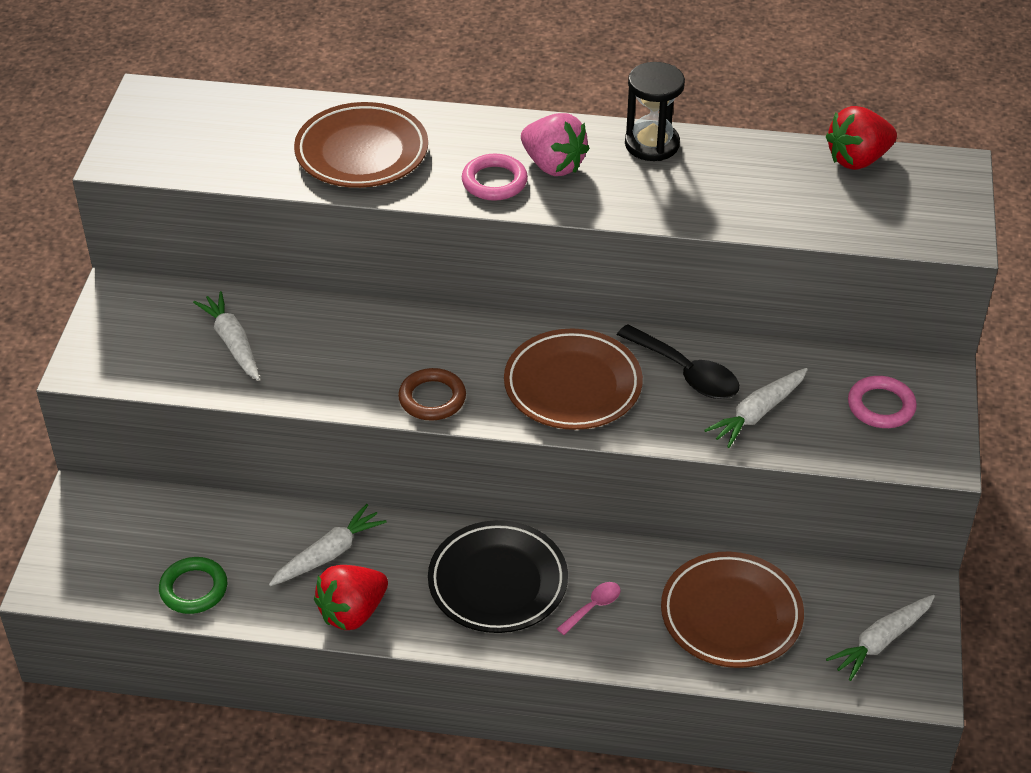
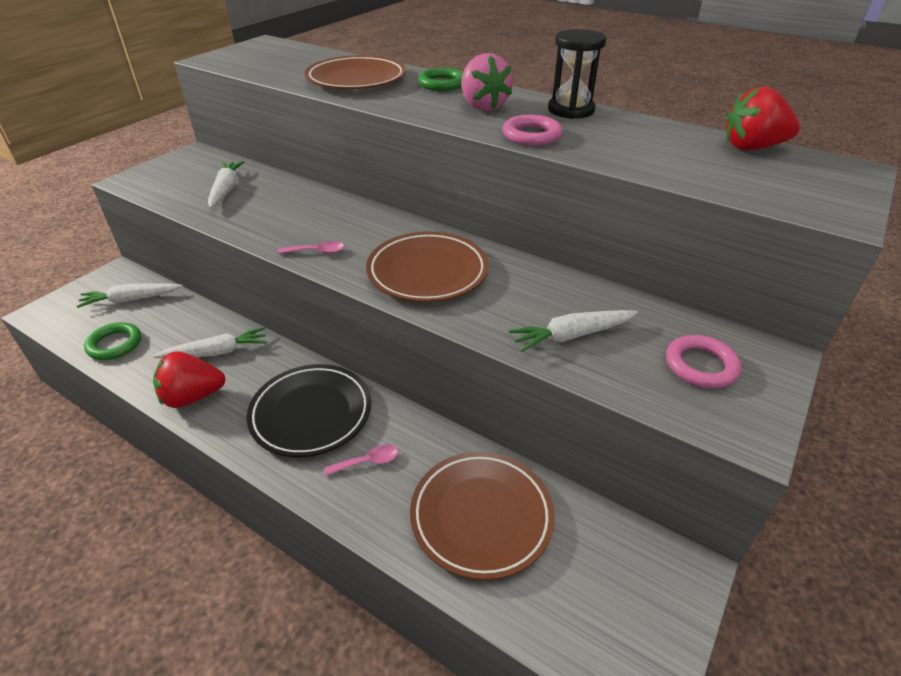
camera: 25 degrees right, 5 degrees down
brown ring [398,368,466,421] -> pink spoon [278,241,344,254]
pink ring [462,154,528,201] -> pink ring moved to [503,115,562,146]
black spoon [617,324,739,399] -> none
white carrot [826,595,935,681] -> white carrot moved to [76,283,183,308]
none -> green ring [418,67,463,91]

